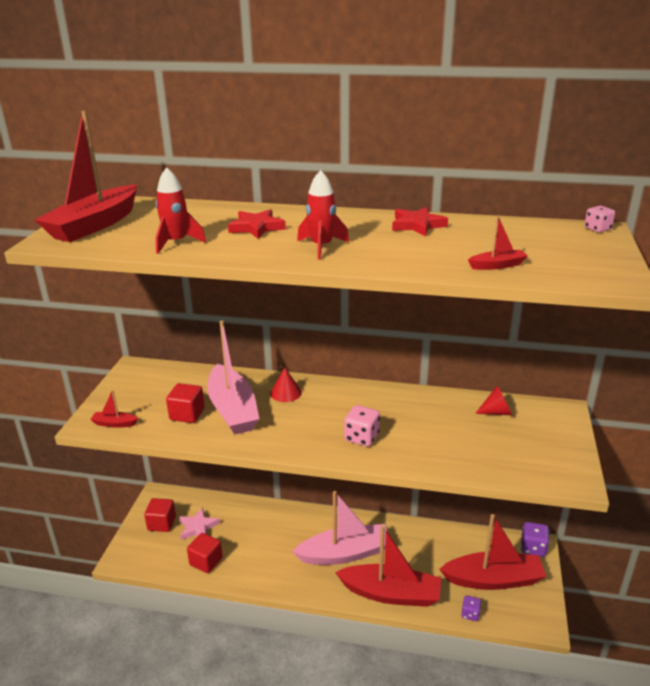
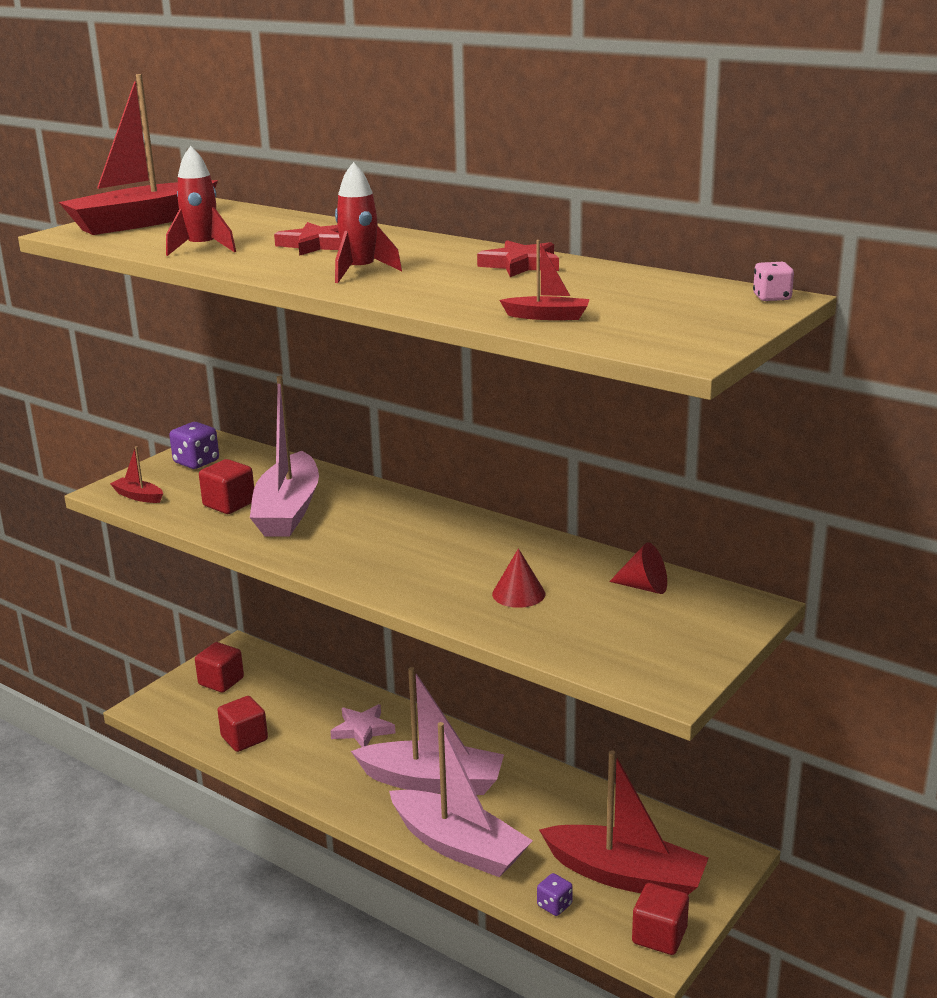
camera: 25 degrees right, 5 degrees down
pink star [179,507,220,540] -> pink star moved to [330,704,395,747]
red cone [270,367,302,402] -> red cone moved to [492,548,545,608]
red boat [335,526,441,607] -> pink boat [389,722,533,877]
pink dice [344,405,380,446] -> none
purple dice [521,522,550,557] -> purple dice moved to [169,422,219,469]
none -> red cube [632,883,689,955]

